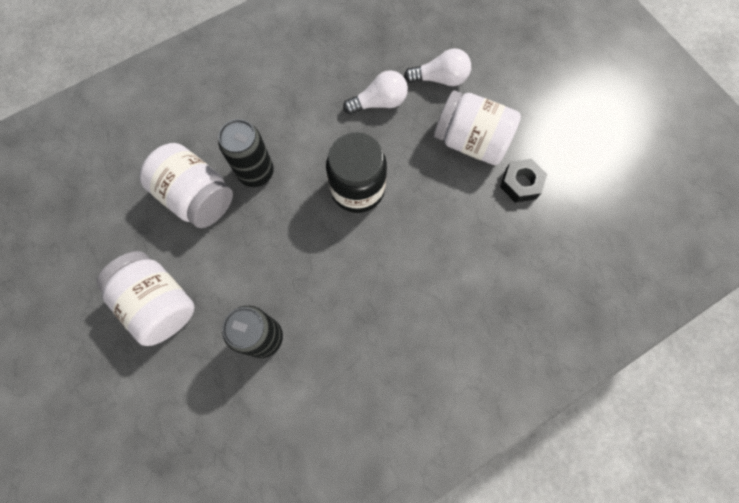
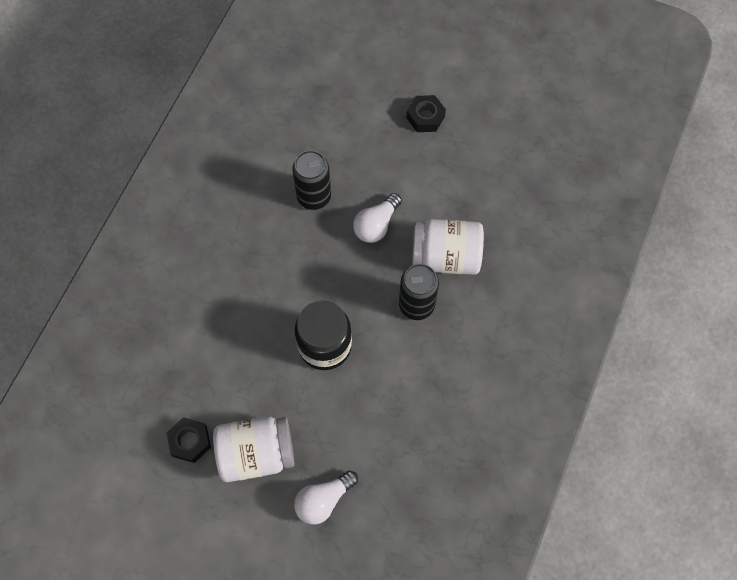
camera: 145 degrees right, 5 degrees down
white jar [96,251,195,346] -> none
white light bulb [343,70,408,115] -> white light bulb moved to [353,193,402,243]
none -> black nut [406,95,446,132]

